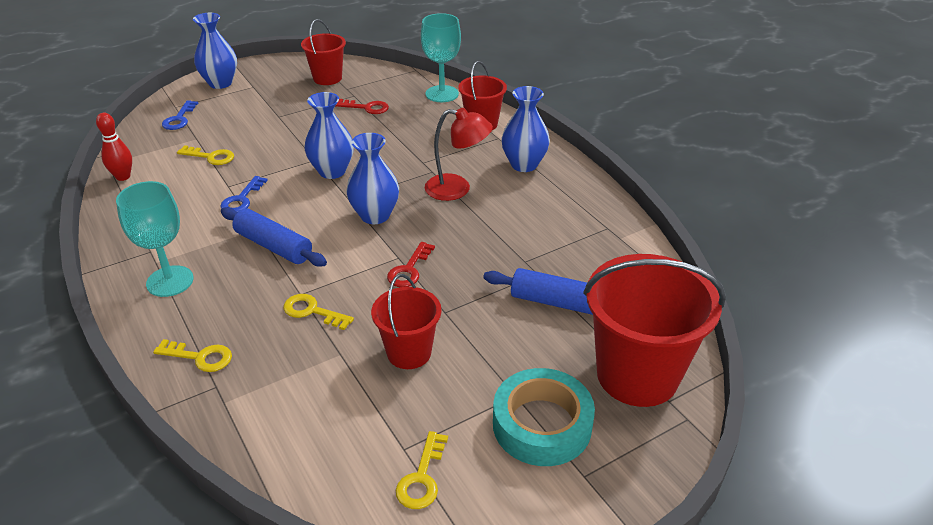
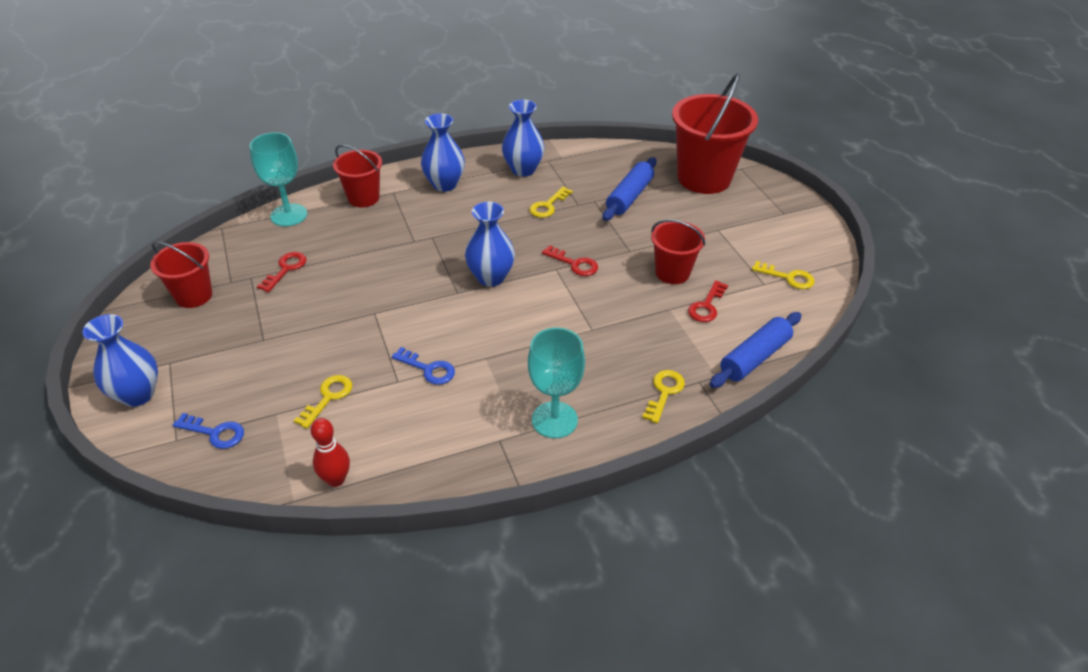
camera: 80 degrees left, 5 degrees up
blue rolling pin [221,207,327,267] -> blue rolling pin moved to [710,312,802,388]
yellow key [283,294,354,330] -> yellow key moved to [529,187,573,218]
blue vase [304,92,354,179] -> blue vase moved to [502,99,545,177]
red lamp [425,108,493,201] -> none
turquoise tape [493,368,595,466] -> none
none -> red key [688,280,728,322]

